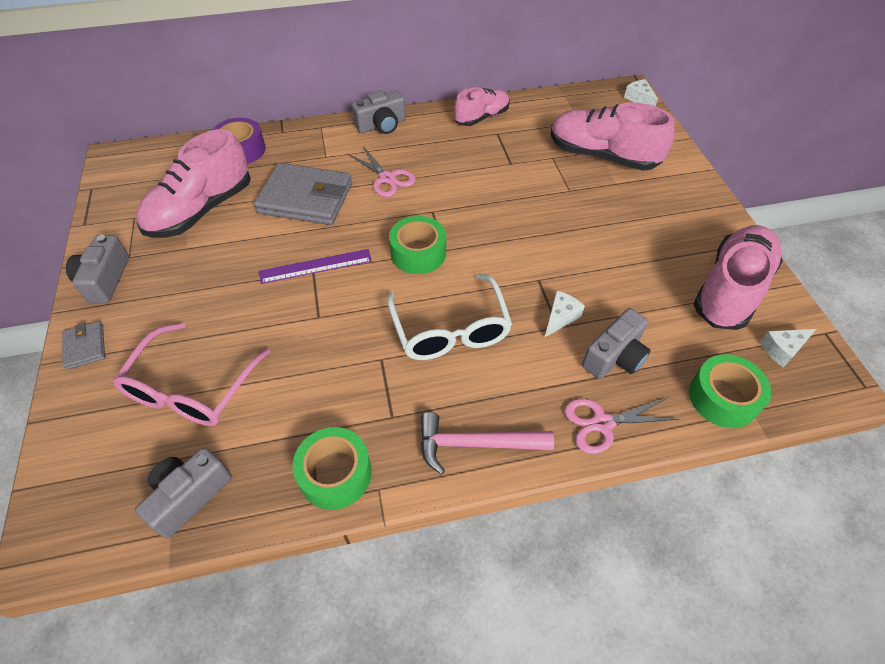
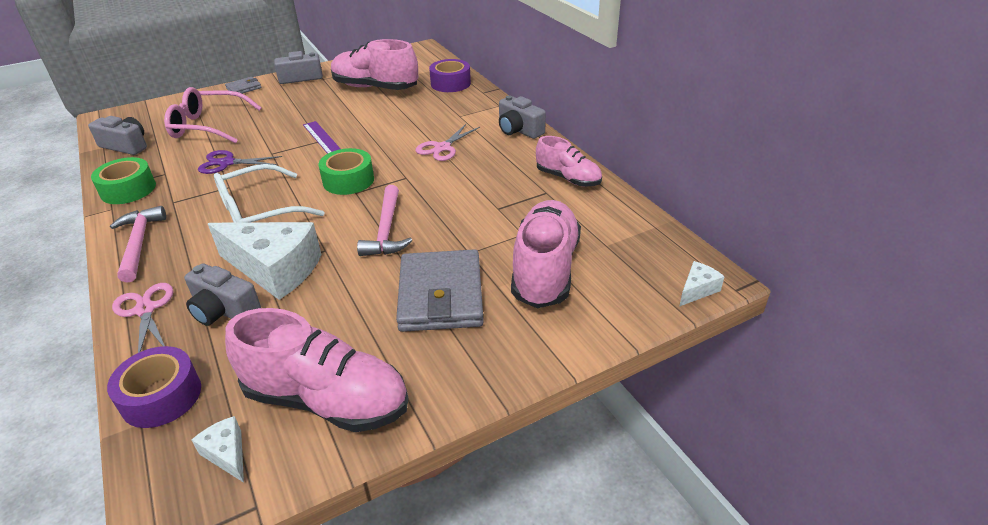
camera: 75 degrees right, 15 degrees down
grey wallet [254,163,352,225] -> grey wallet moved to [396,249,484,332]
white cheese [545,290,585,337] -> white cheese [208,222,322,300], size x2.24
green tape [689,354,771,428] -> purple tape [107,346,201,428]
none -> purple scissors [198,150,282,174]
none -> pink hammer [357,185,412,256]

